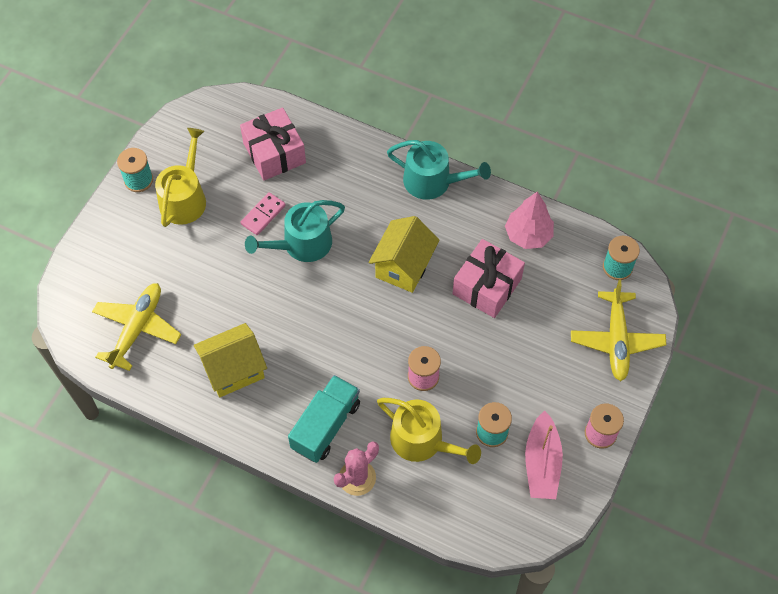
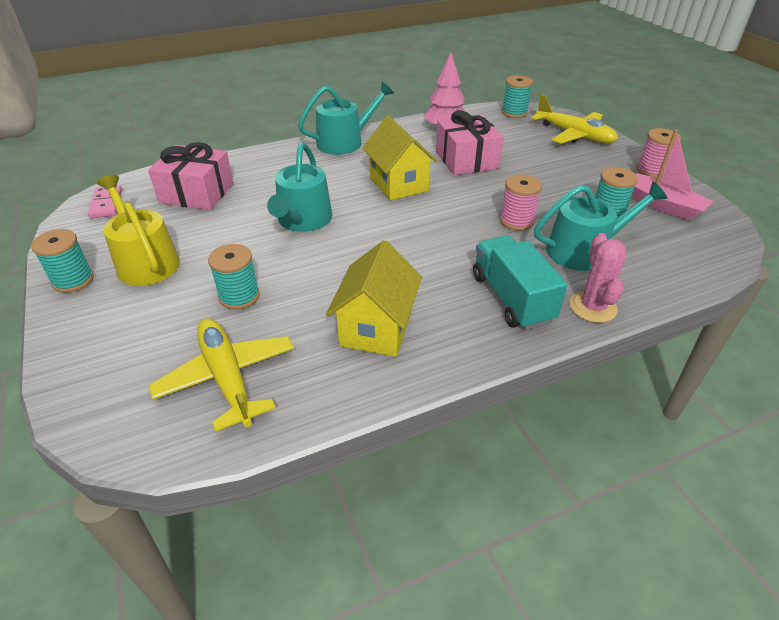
camera: 50 degrees left, 20 degrees down
pink domino [240,192,285,235] -> pink domino moved to [88,185,122,218]
yellow watering can [377,398,481,464] -> turquoise watering can [534,182,667,271]
none -> turquoise spool [208,244,260,310]

